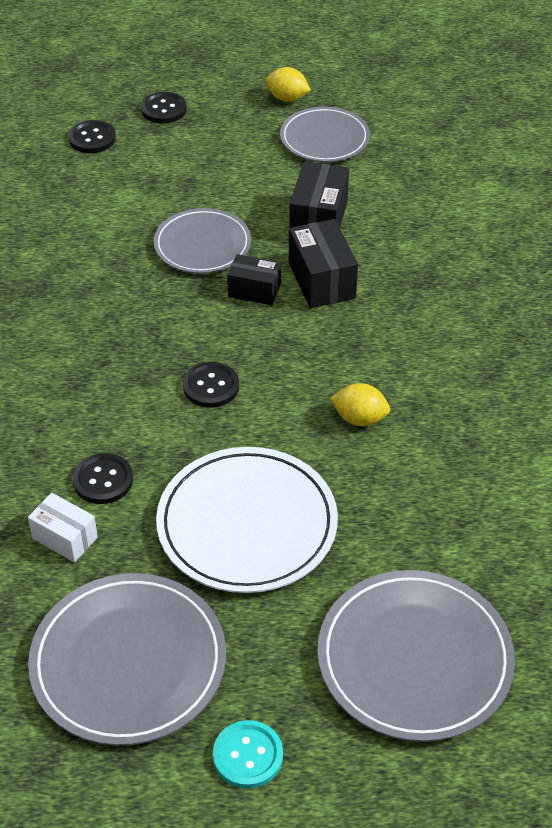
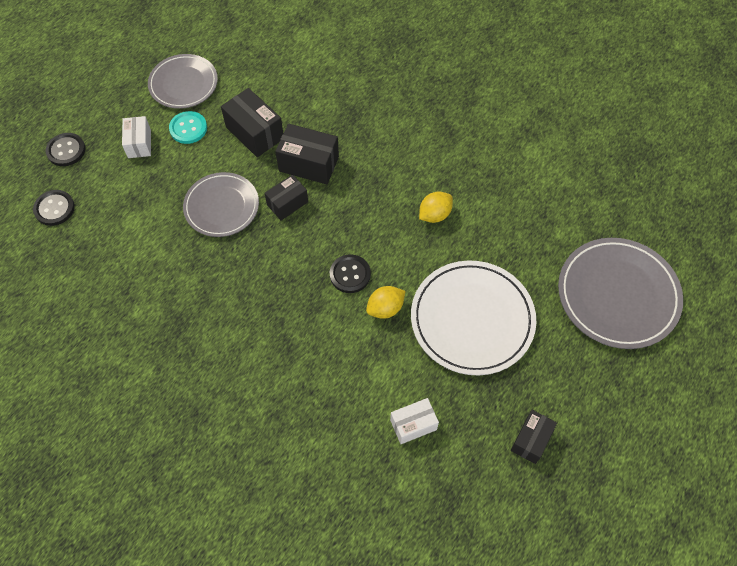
camera: 55 degrees left, 15 degrees up
grey plate [28,573,226,746] -> black box [511,410,557,464]
black button [73,453,133,504] -> none
turquoise button [213,720,283,788] -> turquoise button moved to [169,111,207,144]
yellow lemon [266,67,311,102] -> yellow lemon moved to [366,286,406,319]
none -> white box [122,116,151,158]

